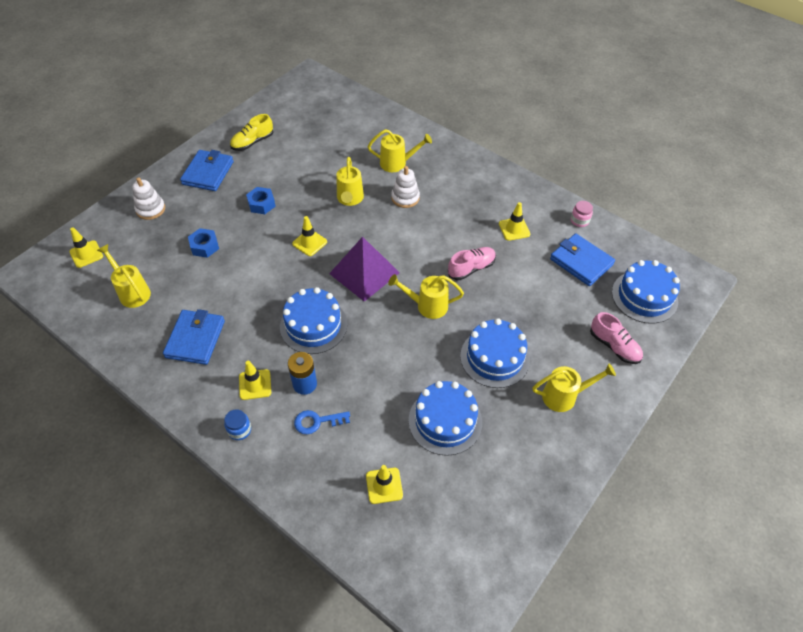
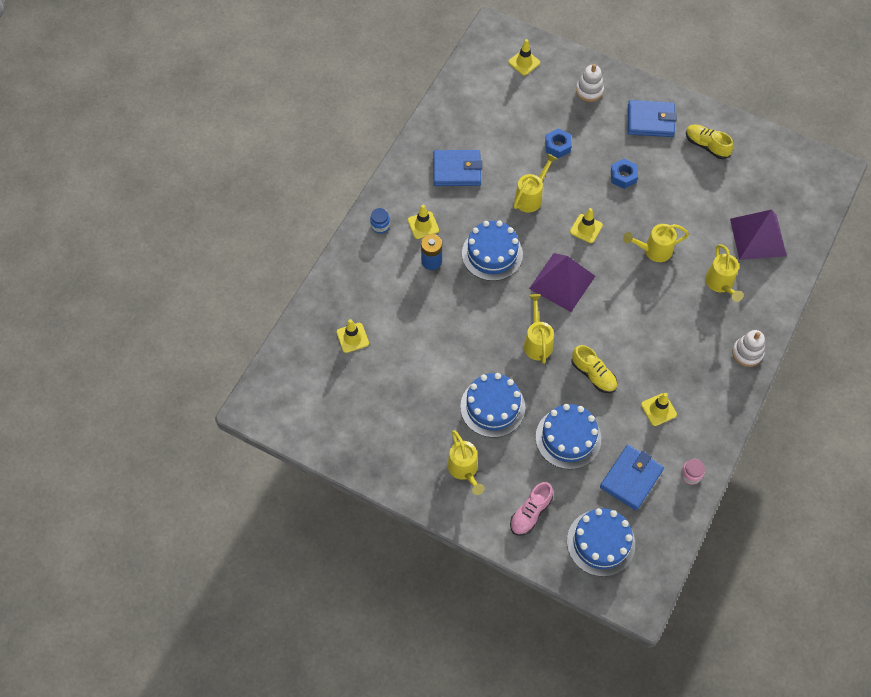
camera: 80 degrees right, 10 degrees up
yellow watering can [97,244,151,308] -> yellow watering can moved to [513,154,557,213]
blue key [294,410,350,434] -> none
white stacking toy [391,166,420,208] -> white stacking toy moved to [732,330,765,367]
blue cake [409,381,482,456] -> blue cake moved to [536,404,601,469]
pink shoe [448,247,496,280] -> yellow shoe [571,345,617,393]
none -> purple pyramid [730,210,787,260]

